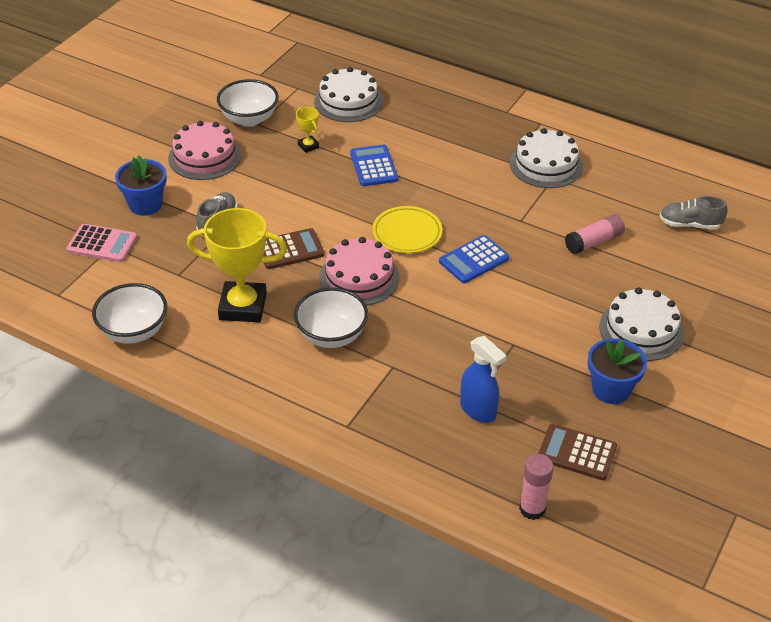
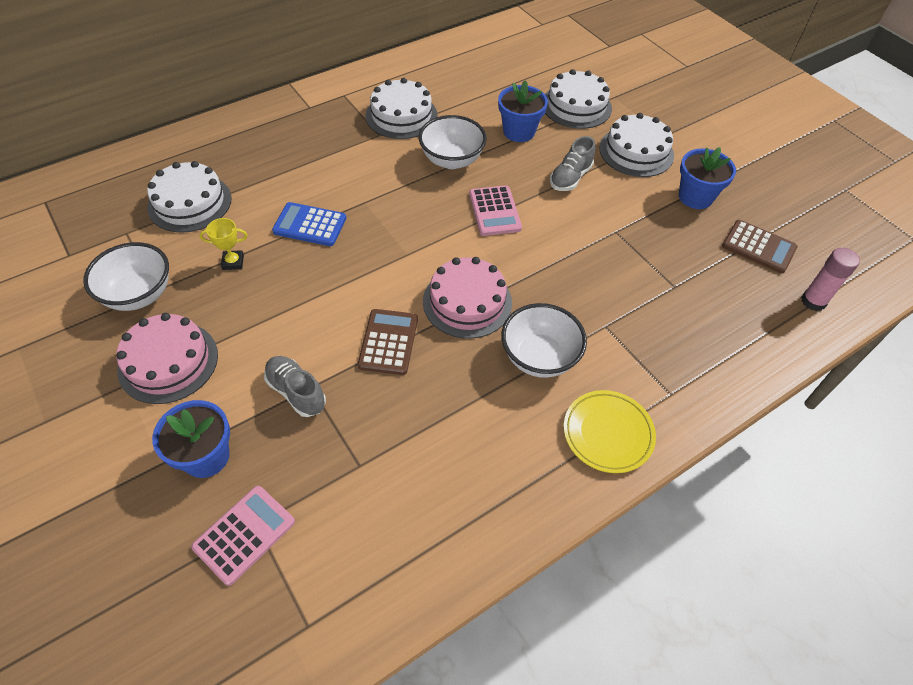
camera: 65 degrees left, 10 degrees up
white bowl [92,283,167,344] -> white bowl moved to [419,115,487,169]
yellow trophy [187,208,287,323] -> none
yellow plate [372,206,442,253] -> yellow plate moved to [564,390,656,473]
blue calculator [439,235,509,283] -> pink calculator [469,185,522,236]
blue spray bottle [460,336,507,423] -> none
brown calculator [538,424,617,480] -> brown calculator turned 105 degrees counterclockwise [722,220,798,273]
pink glue stick [565,214,625,254] -> blue flower pot [498,80,548,142]
grey shoe [660,196,728,230] -> grey shoe moved to [550,136,595,191]
none -> white cake [545,69,612,129]

